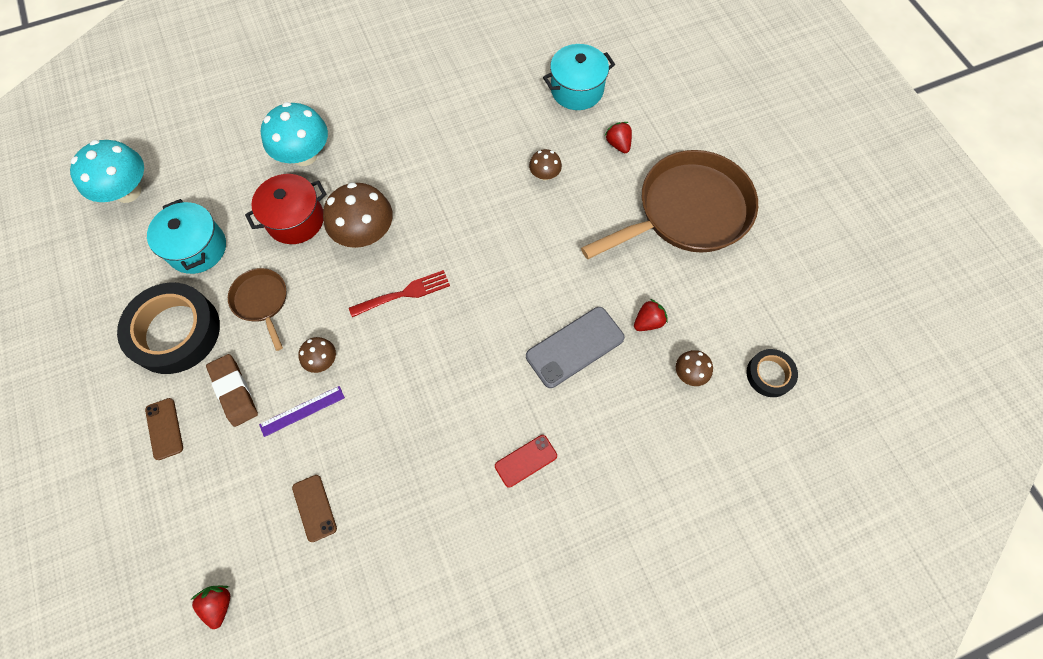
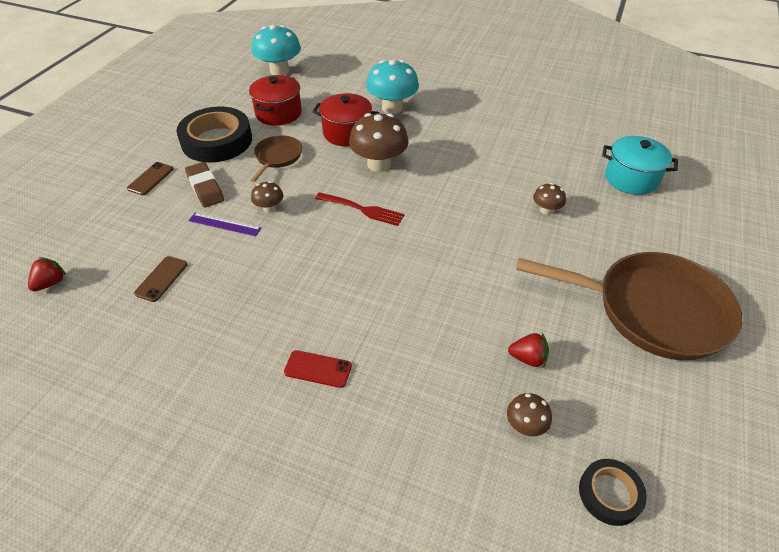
camera: 45 degrees right, 20 degrees down
turquoise pot [147,199,226,274] -> red pot [249,75,302,126]
brown eraser [206,354,258,427] -> brown eraser turned 45 degrees counterclockwise [185,162,224,208]
grey phone [526,307,625,388] -> none
red strawberry [604,122,632,153] -> none

